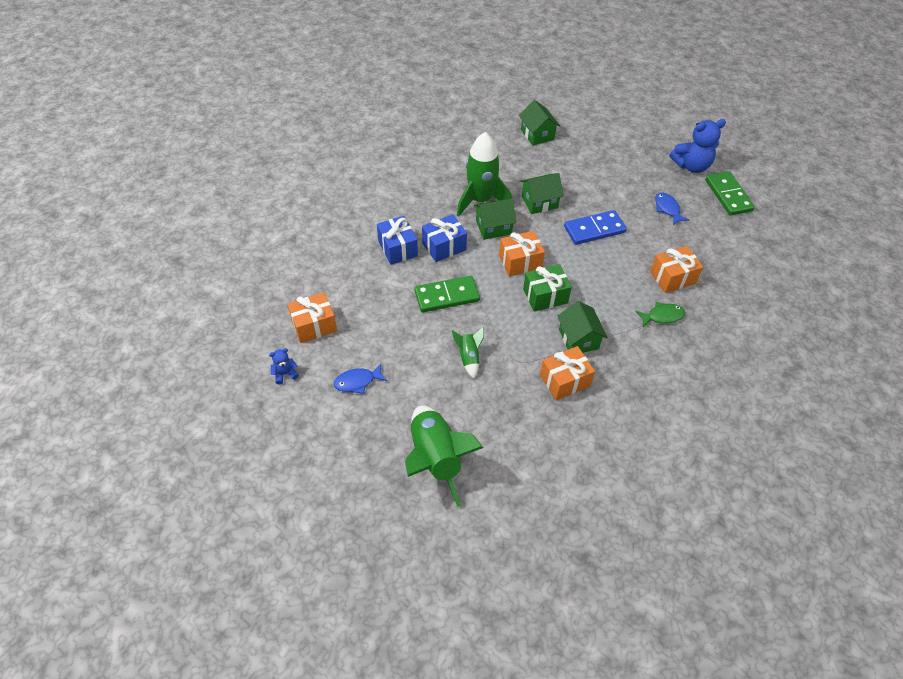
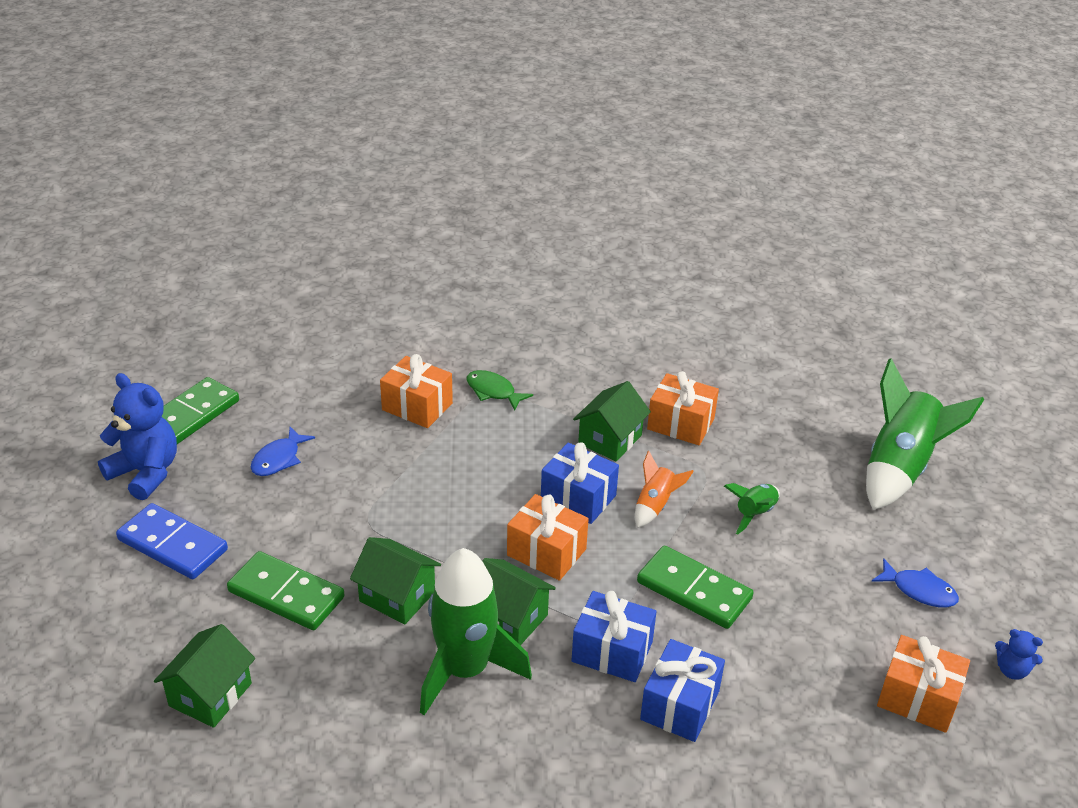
camera: 130 degrees left, 15 degrees down
green gift [523,264,572,312] -> blue gift [541,442,619,524]
blue domino [564,210,627,245] -> blue domino moved to [116,503,228,579]
none -> green domino [227,551,345,630]
none -> orange rocket [635,451,694,528]

